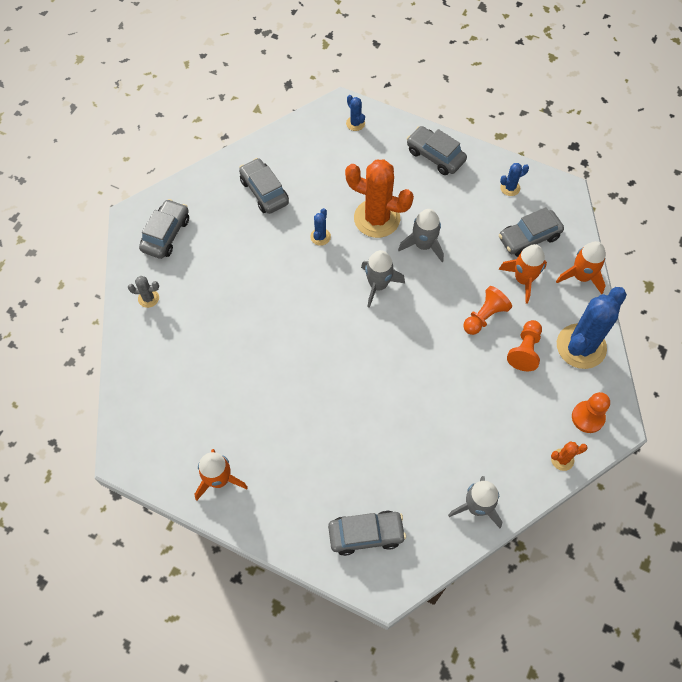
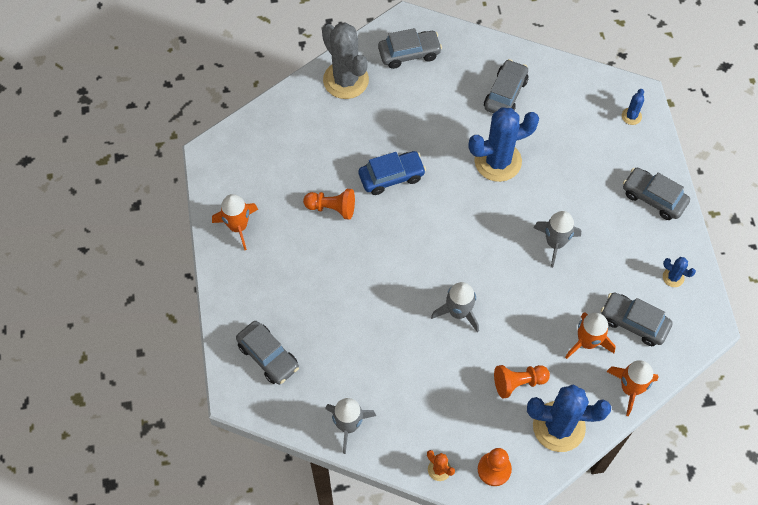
camera: 55 degrees right, 0 degrees up
grey cactus [128,276,159,308] -> grey cactus [322,23,369,99], size x2.29
blue cactus [310,208,331,246] -> blue cactus [469,107,539,182], size x2.29
orange cactus [345,160,414,238] -> none
grey rocket [361,250,405,308] -> grey rocket moved to [431,282,479,333]
grey car [407,126,467,175] -> grey car turned 60 degrees counterclockwise [623,167,690,220]
orange pawn [463,286,512,335] -> orange pawn moved to [303,189,355,220]
none -> blue car [358,151,426,195]

